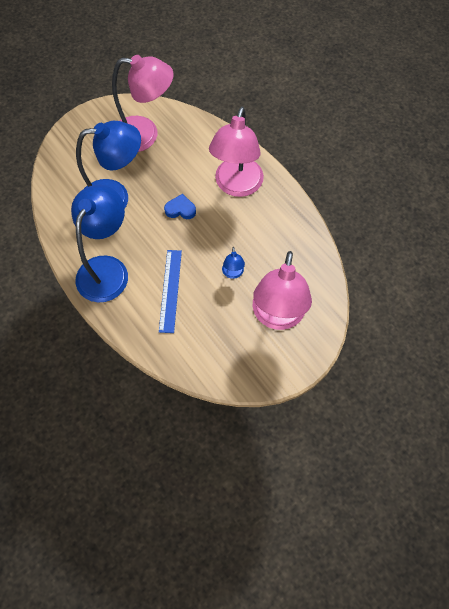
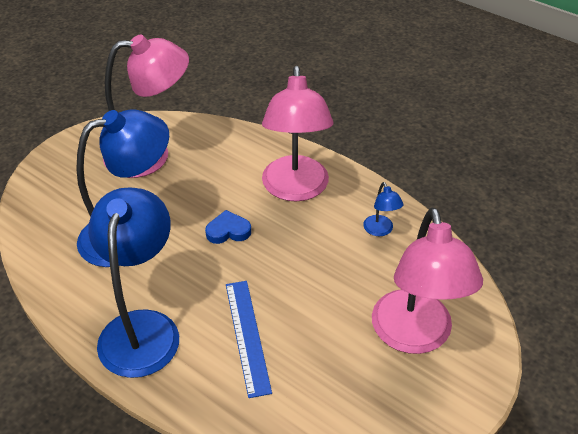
camera: 15 degrees left, 20 degrees down
blue lamp [222,247,245,279] -> blue lamp moved to [363,182,404,236]

